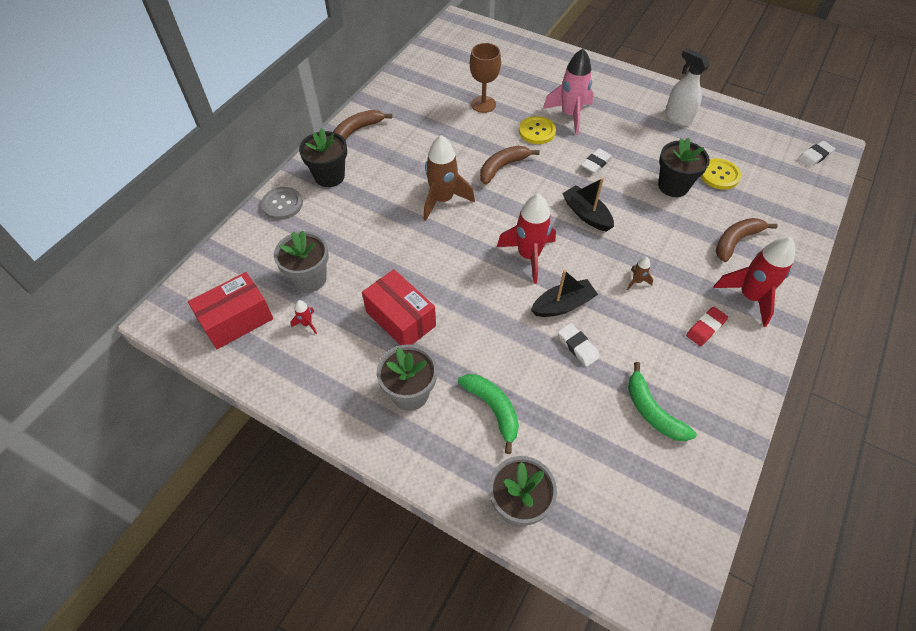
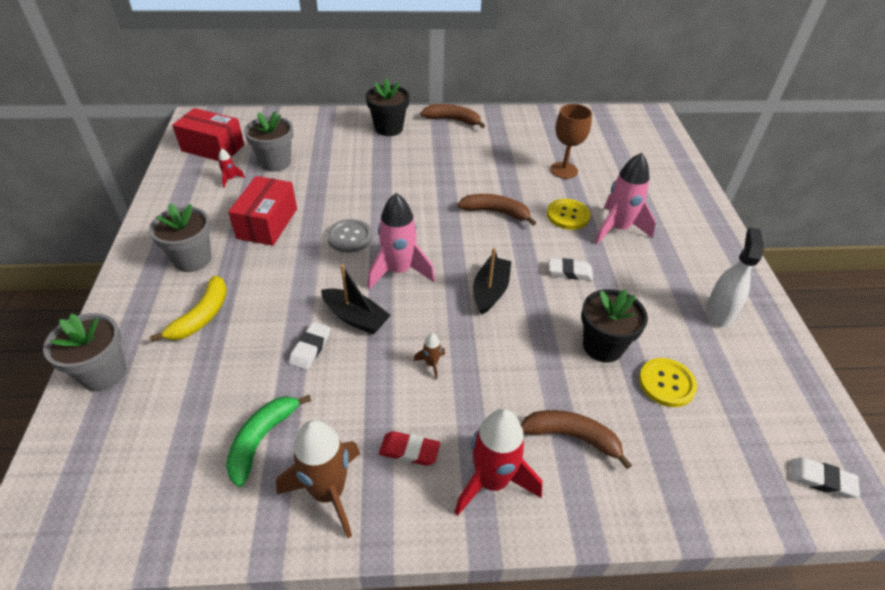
camera: 55 degrees right, 10 degrees down
grey button [261,187,303,220] -> grey button moved to [327,219,372,253]
brown rocket [424,135,475,221] -> brown rocket moved to [276,420,360,538]
green banana [458,374,519,454] -> yellow banana [150,275,227,342]
red rocket [497,194,556,284] -> pink rocket [367,193,435,289]

